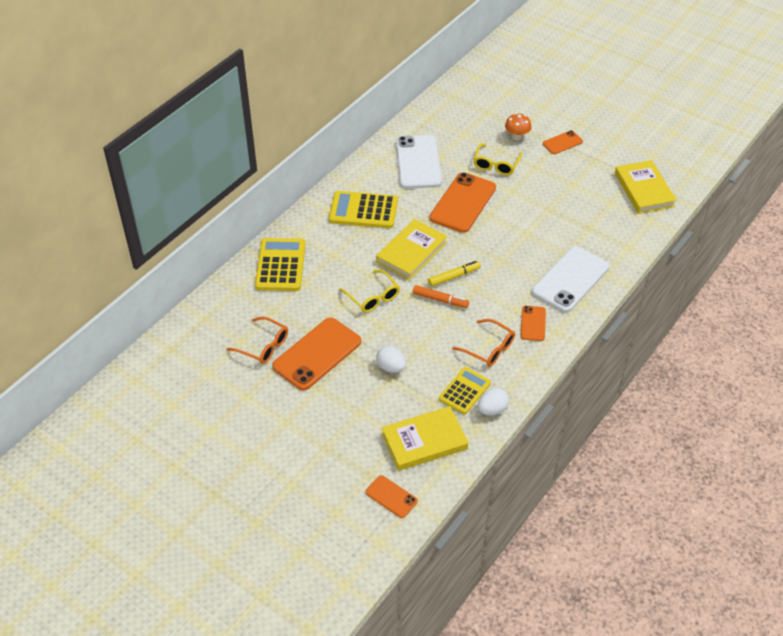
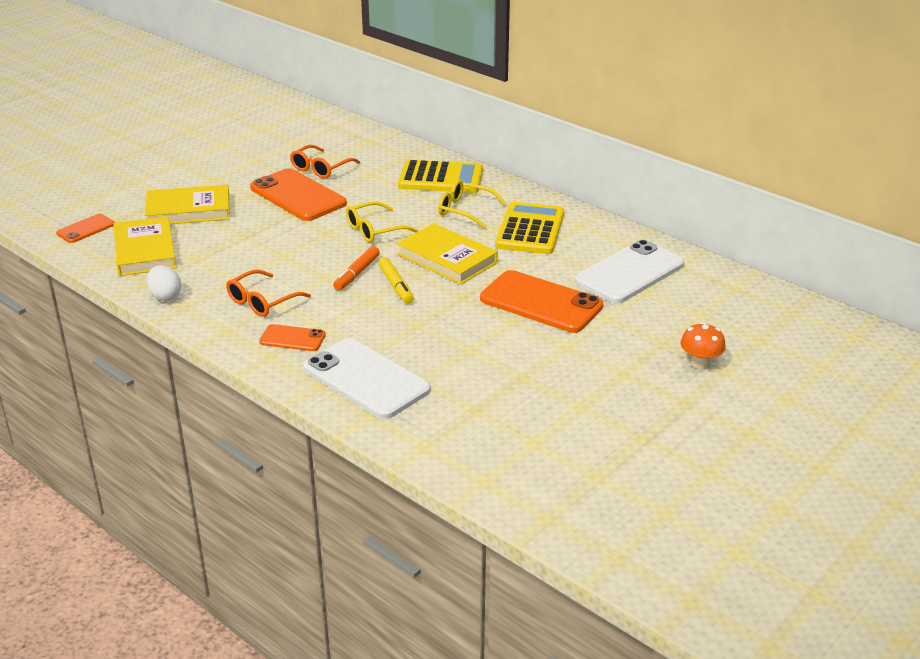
camera: 95 degrees right, 15 degrees down
white egg [376,346,406,373] -> none
white phone [396,135,442,189] -> white phone turned 45 degrees counterclockwise [574,240,684,303]
yellow calculator [439,367,491,414] -> none
yellow glasses [473,144,522,175] -> yellow glasses moved to [438,180,507,229]
orange phone [543,130,583,154] -> none
yellow book [615,160,677,214] -> yellow book moved to [145,185,230,224]

